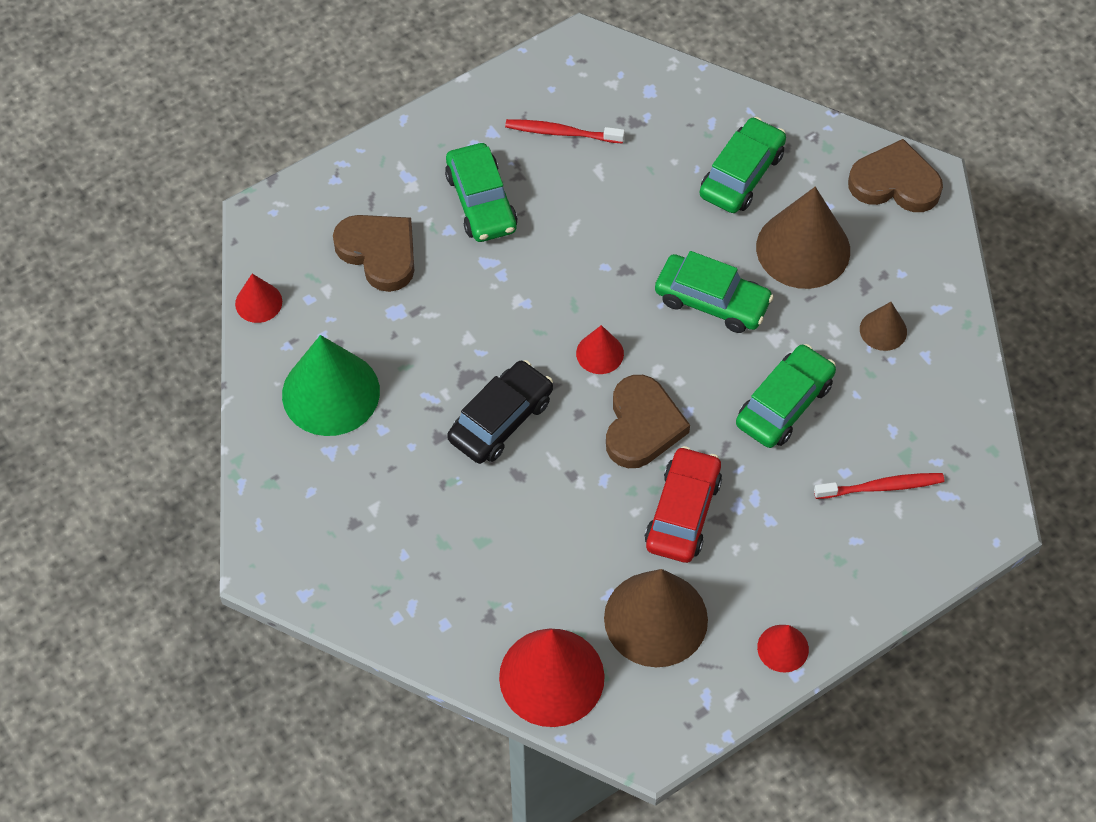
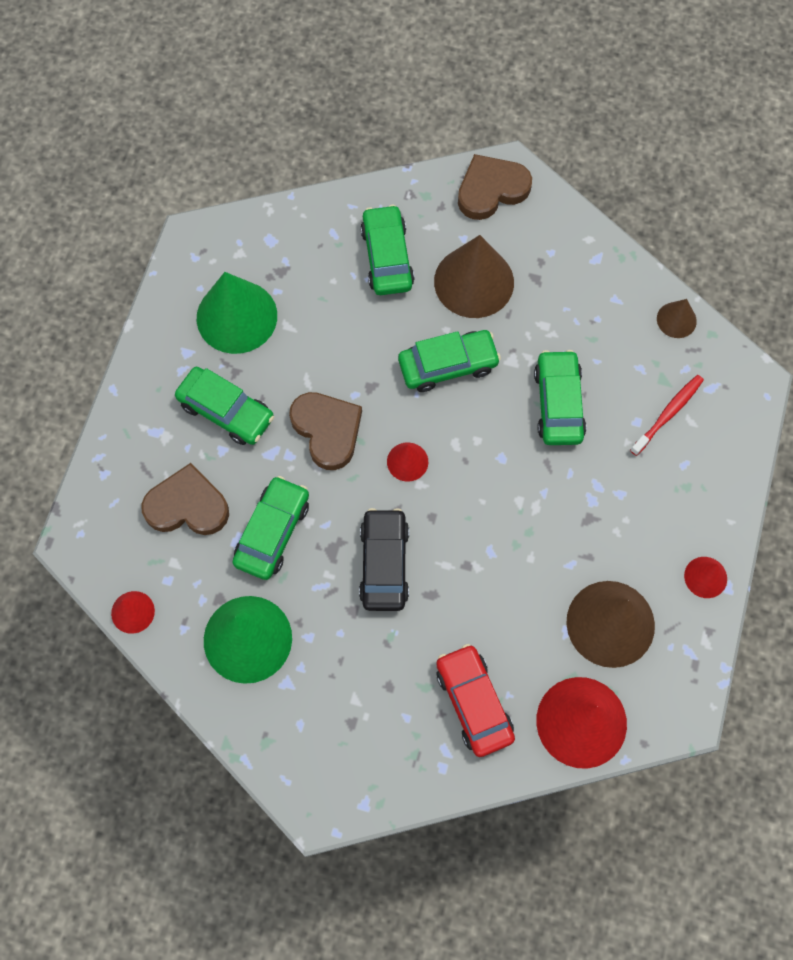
camera: 40 degrees left, 10 degrees up
red toothbrush [505,119,625,143] -> green cone [197,272,277,354]
brown heart [606,375,690,468] -> brown heart moved to [289,392,362,470]
red car [645,446,722,563] -> red car moved to [436,644,515,757]
brown cone [860,302,907,351] -> brown cone moved to [657,299,697,338]
none -> green car [232,476,309,580]

